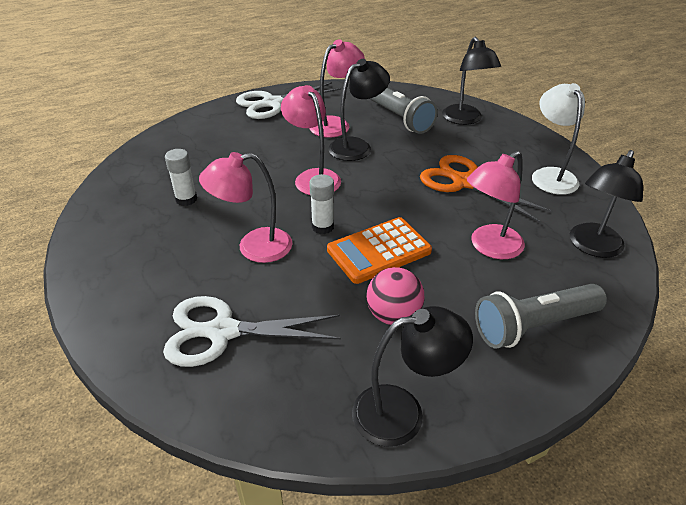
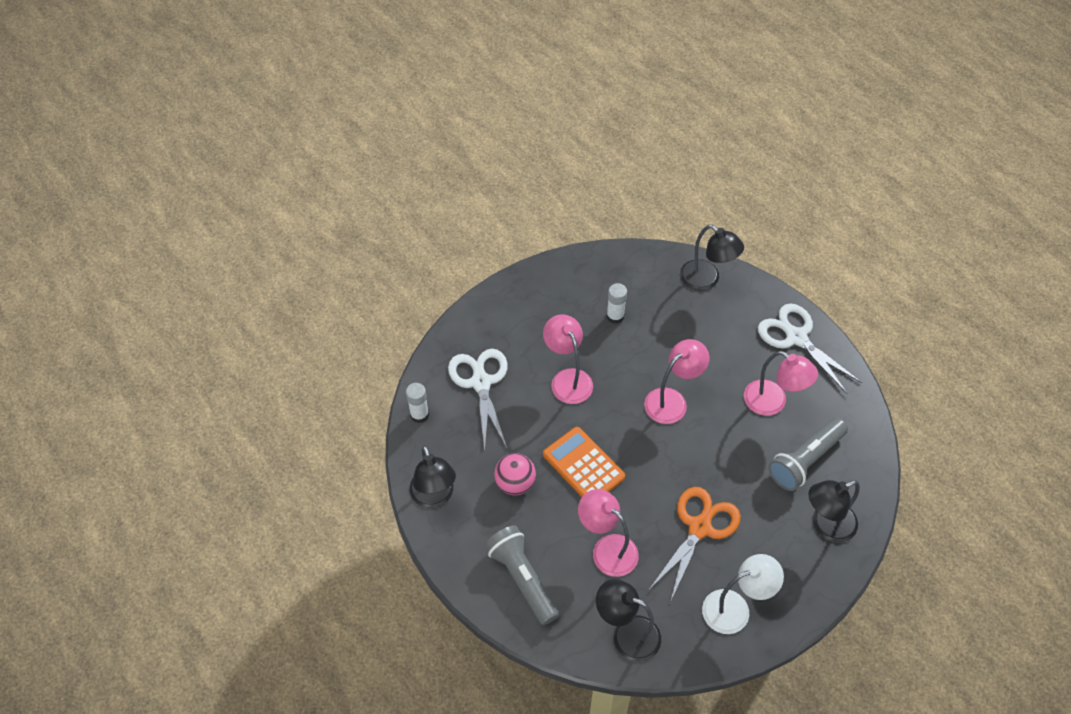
camera: 80 degrees right, 15 degrees up
white glue stick [309,174,334,234] -> white glue stick moved to [406,383,429,423]
black lamp [328,59,390,161] -> black lamp moved to [680,225,744,291]

